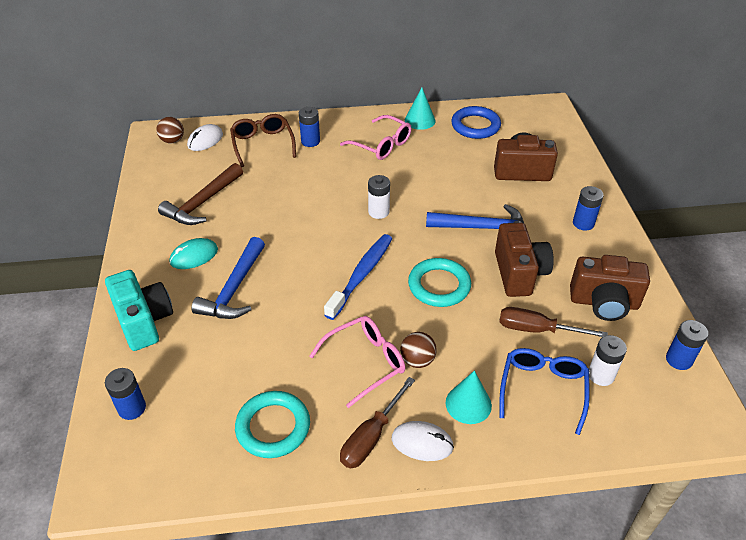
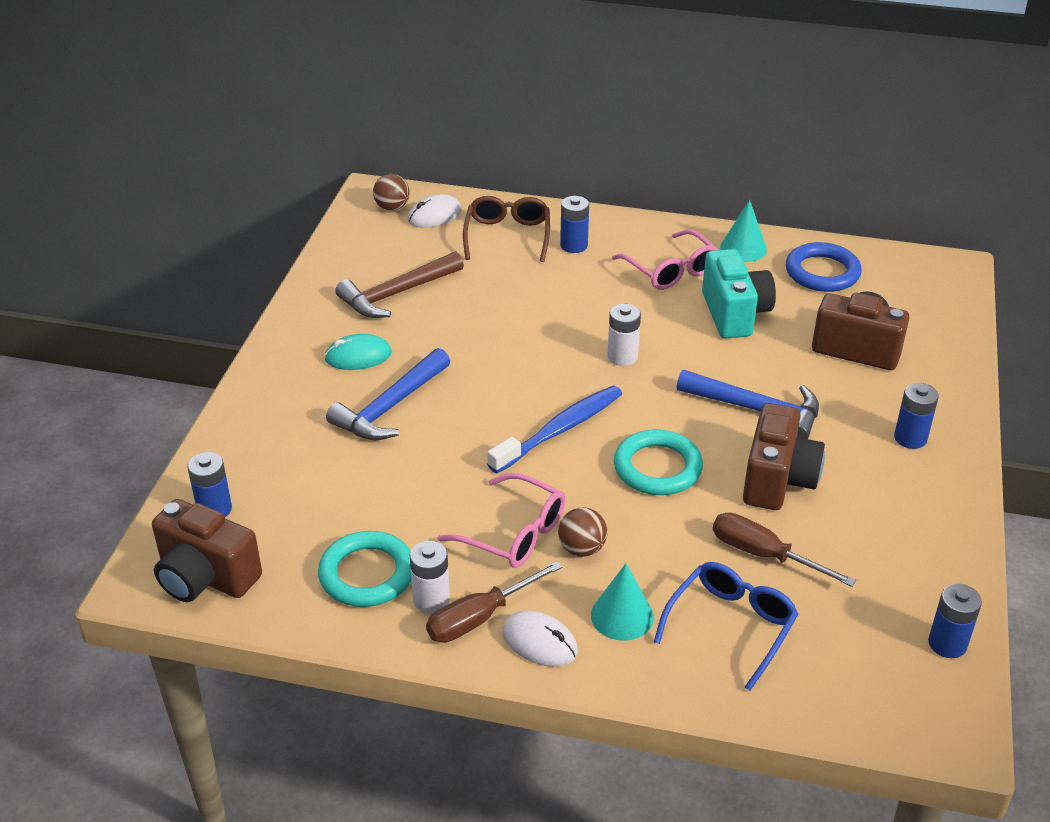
camera: 20 degrees right, 5 degrees down
turquoise camera [105,270,173,351] -> turquoise camera moved to [702,249,776,339]
pink glasses [309,316,405,408] -> pink glasses turned 45 degrees clockwise [437,473,566,568]
brown camera [570,255,650,321] -> brown camera moved to [152,499,262,602]
white battery [589,335,627,386] -> white battery moved to [410,541,450,614]

